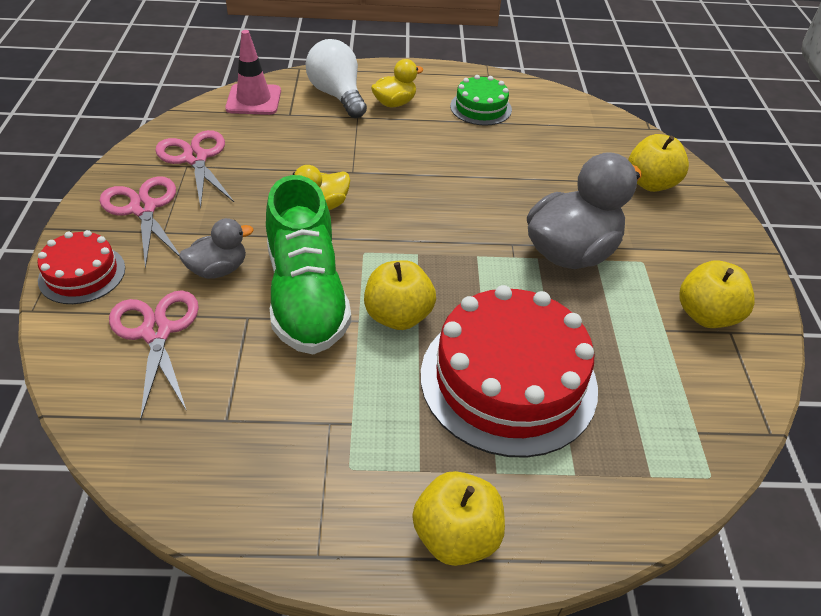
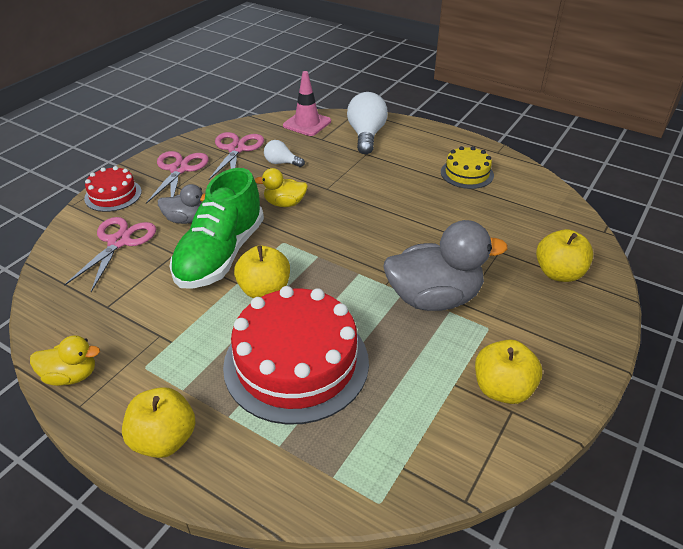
camera: 35 degrees right, 5 degrees down
yellow duck [371,59,423,107] -> yellow duck moved to [30,335,100,386]
green cake [450,75,512,126] -> yellow cake [441,146,494,189]
none -> white light bulb [264,140,305,167]

